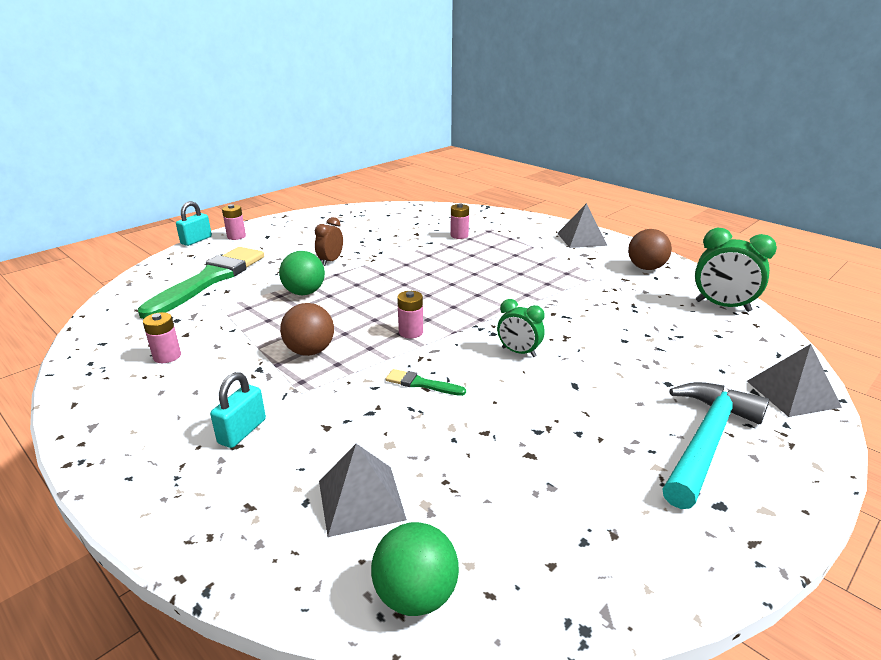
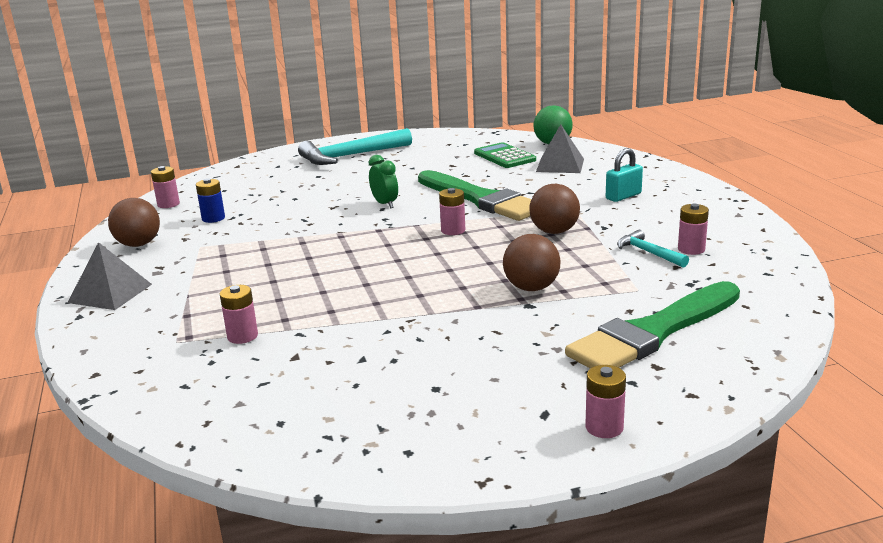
camera: 150 degrees left, 5 degrees down
turquoise padlock [176,201,212,246] -> none
green ball [279,251,325,295] -> brown ball [503,234,560,291]
brown clock [315,217,343,266] -> none
green brush [386,369,466,396] -> green brush [418,170,531,221], size x2.47
green clock [695,228,777,312] -> pink battery [151,166,180,208]
grey pyramid [747,344,842,417] -> none
none -> blue battery [196,178,225,223]
none -> green calculator [474,142,536,168]
none -> turquoise hammer [617,230,689,268]

